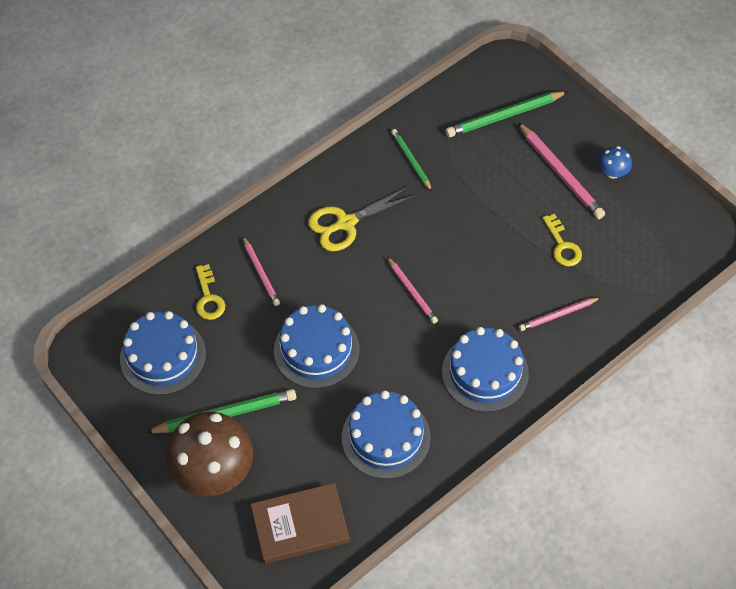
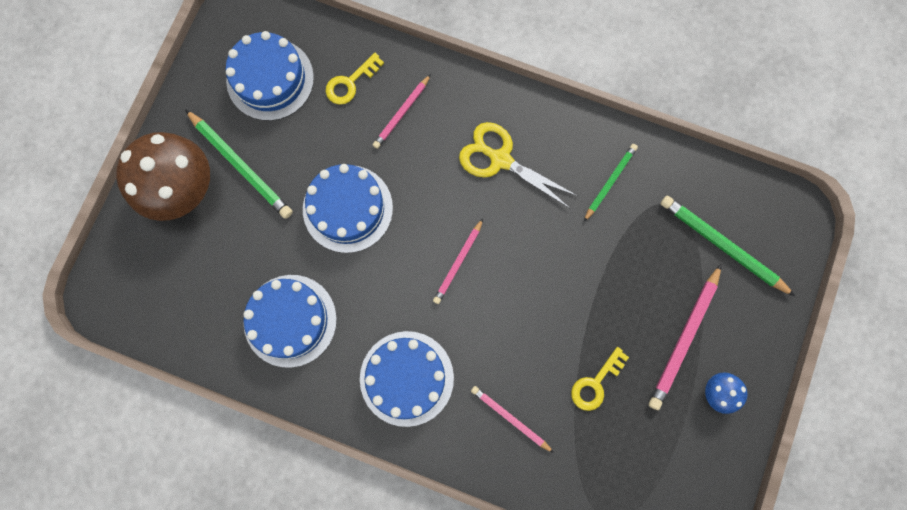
camera: 60 degrees right, 20 degrees up
brown book [250,483,350,564] -> none

